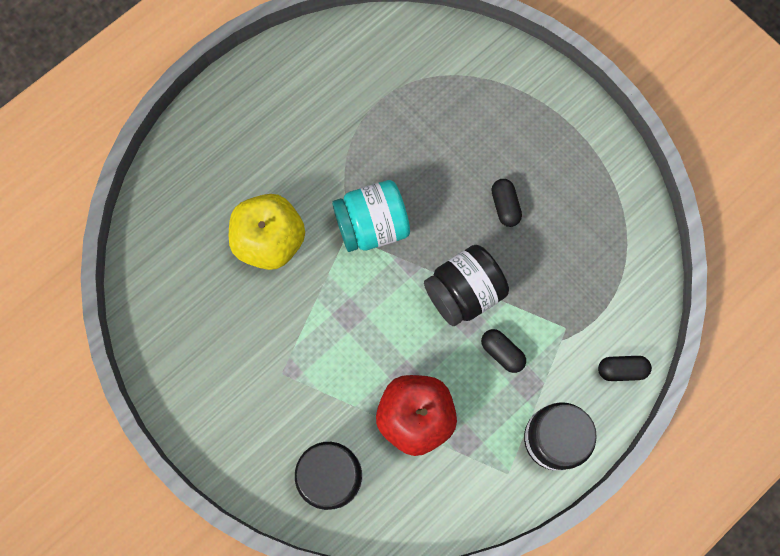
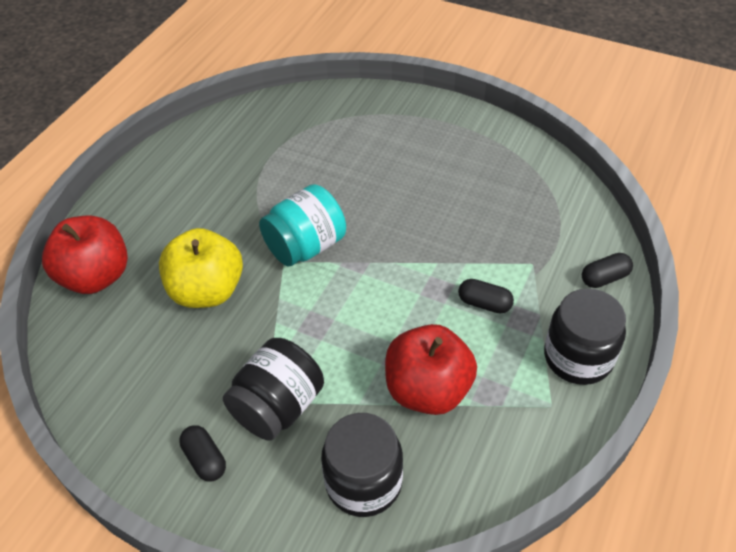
camera: 20 degrees left, 25 degrees down
black jar [424,245,509,326] -> black jar moved to [223,338,324,441]
black capsule [491,179,522,227] -> black capsule moved to [179,425,226,482]
none -> red apple [42,215,128,294]

